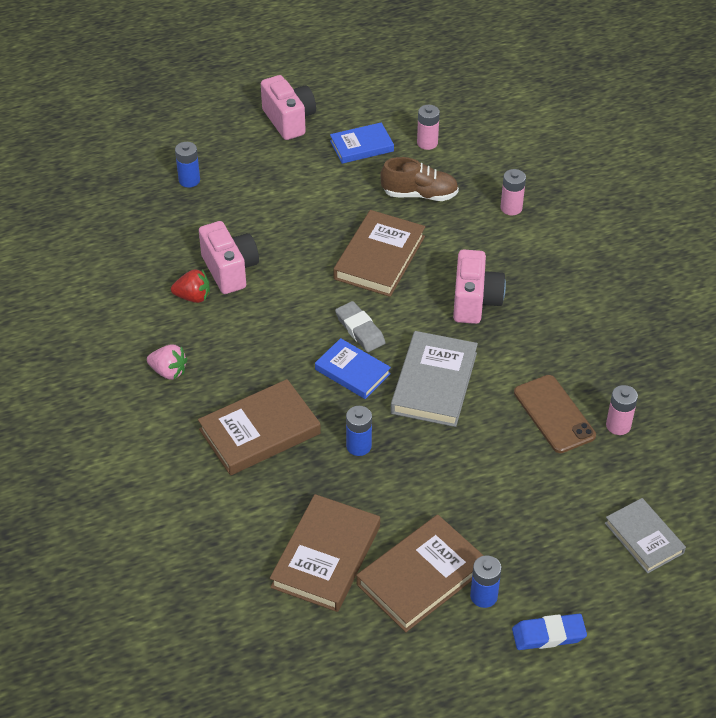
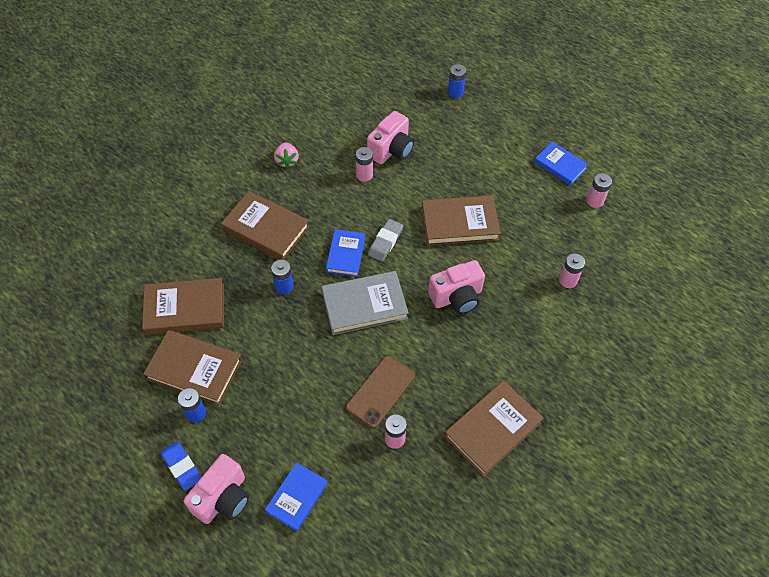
camera: 60 degrees right, 10 degrees up
red strawberry [171,269,210,303] -> none
pink camera [261,75,316,140] -> pink camera moved to [184,454,249,524]
brown shoe [380,157,459,201] -> none
grey book [605,498,686,573] -> blue book [265,462,328,531]
none -> pink battery [356,147,373,182]
none -> brown book [444,380,543,477]

